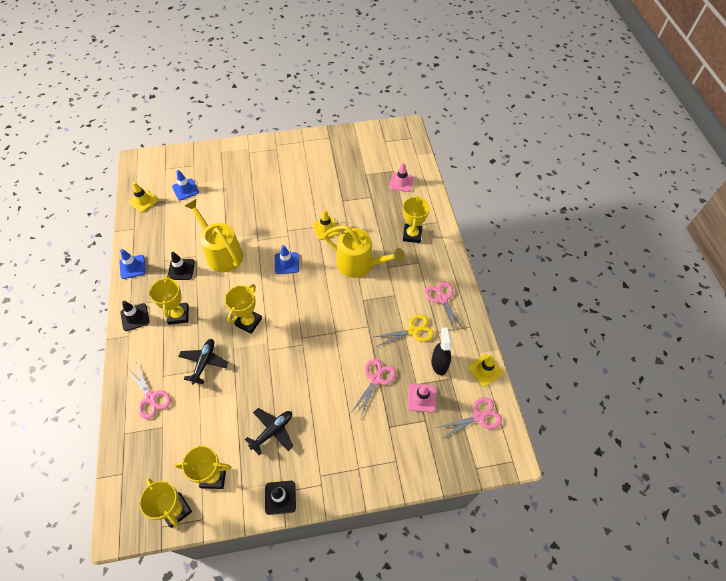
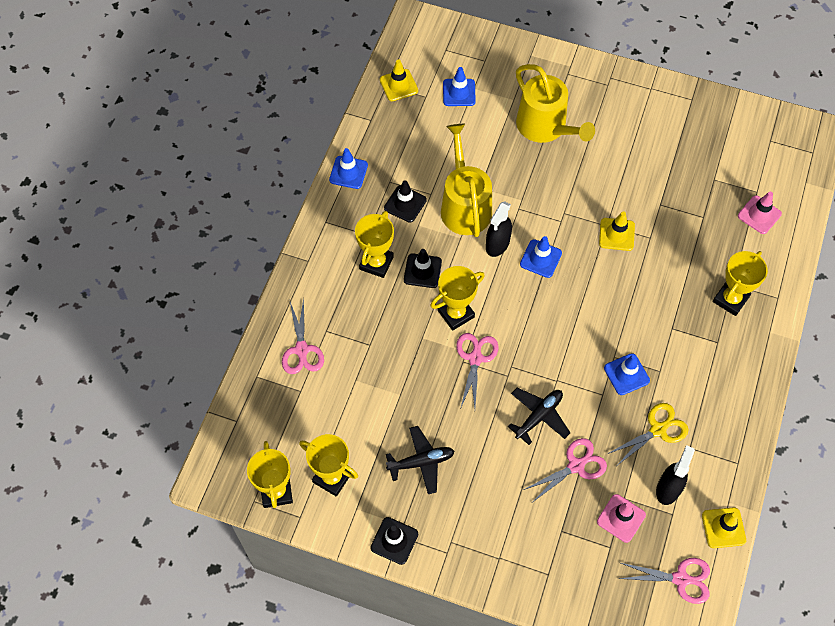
camera: 30 degrees right, 5 degrees up
black traffic cone [120,301,150,331] -> black traffic cone moved to [404,249,442,288]
black plane [178,339,229,385] -> black plane moved to [508,388,570,445]
yellow watering can [324,225,404,278] -> yellow watering can moved to [516,64,595,143]
yellow scissors [374,315,434,347] -> yellow scissors turned 45 degrees counterclockwise [607,403,689,465]
pink scissors [425,282,465,332] -> pink scissors moved to [456,333,499,408]
none -> black spray bottle [486,201,512,257]
none -> blue traffic cone [604,353,650,395]

